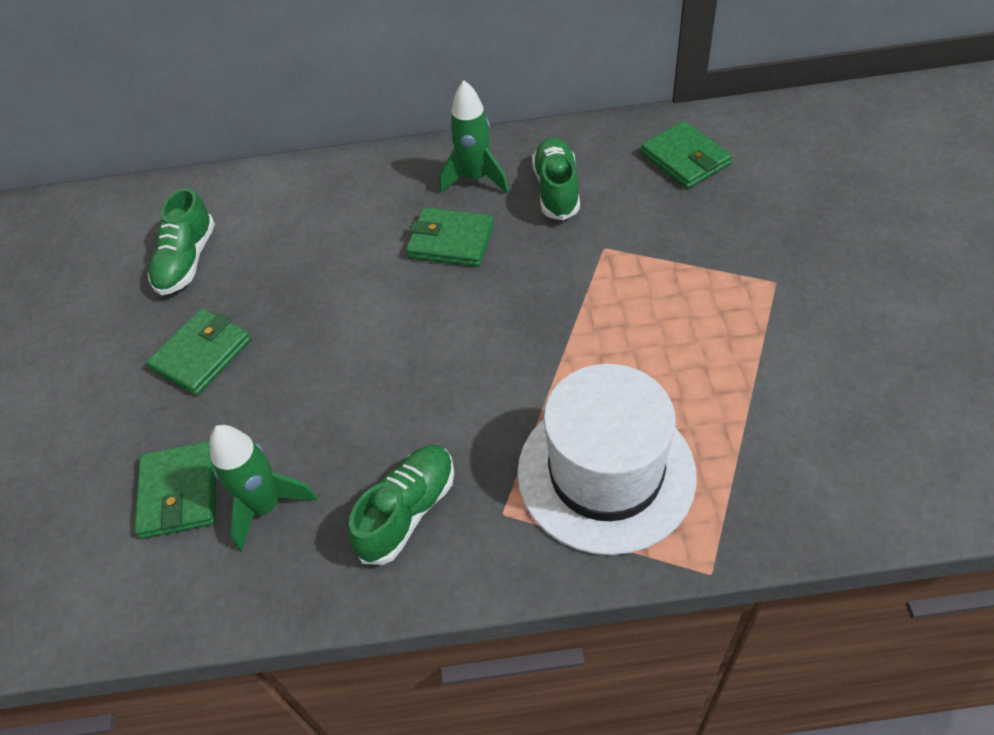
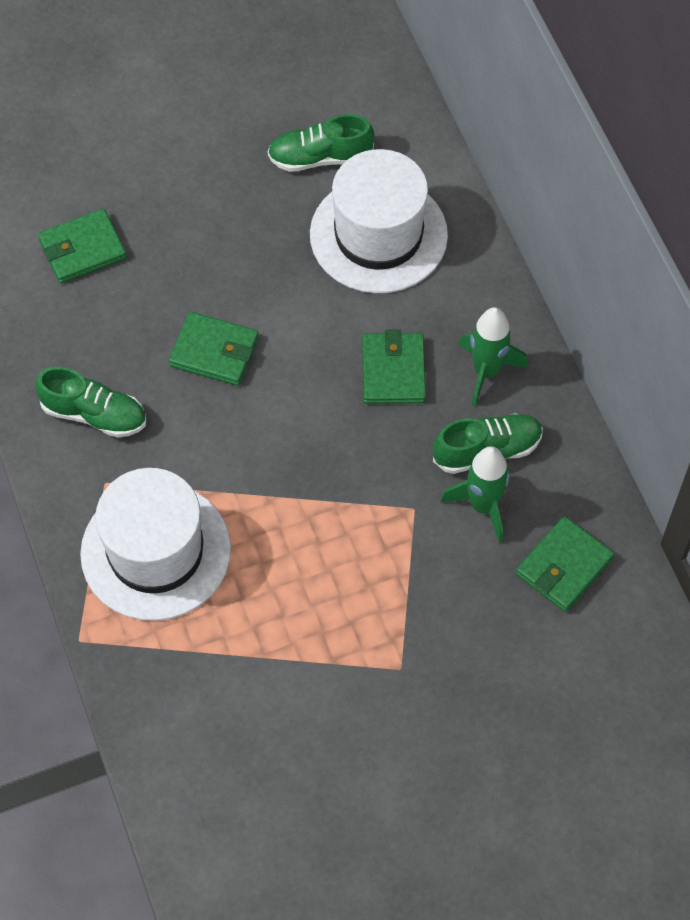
camera: 70 degrees right, 10 degrees up
green wallet [146,308,251,395] -> green wallet moved to [169,312,259,386]
green rocket [210,425,317,552] -> green rocket moved to [440,446,510,543]
none -> white hat [310,149,448,293]

